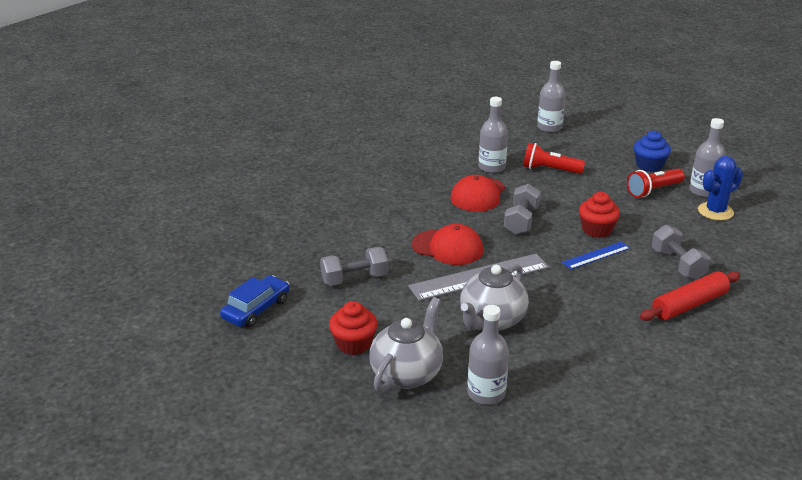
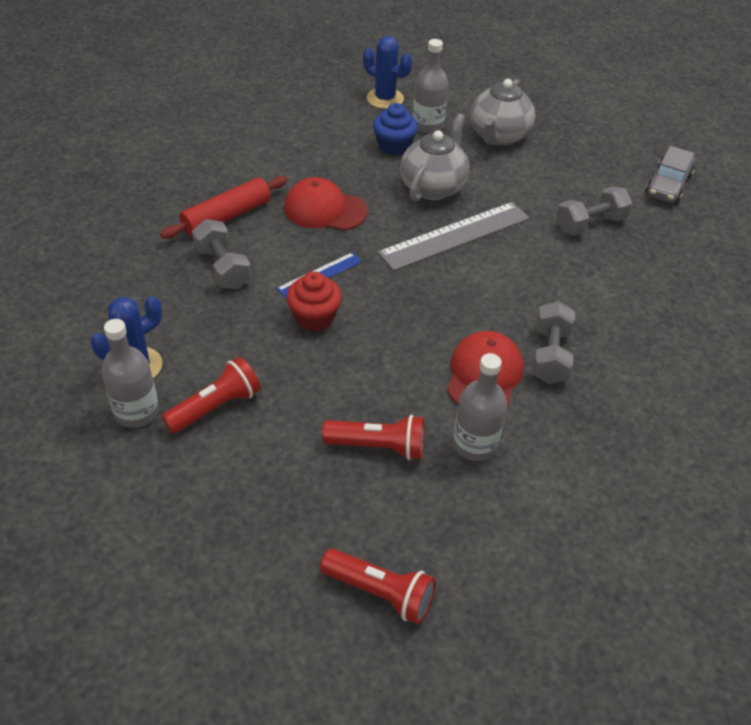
camera: 170 degrees right, 15 degrees up
blue car [220,275,290,327] -> grey car [645,146,695,203]
red cupcake [329,301,378,355] -> none
red cap [412,224,483,265] -> red cap moved to [284,177,368,230]
grey dumbbell [504,184,541,235] -> grey dumbbell moved to [532,301,575,384]
grey bottle [537,61,566,133] -> red flashlight [320,548,436,624]
blue cupcake [634,130,671,172] -> blue cupcake moved to [373,103,418,156]
none -> blue cactus [363,36,412,109]

